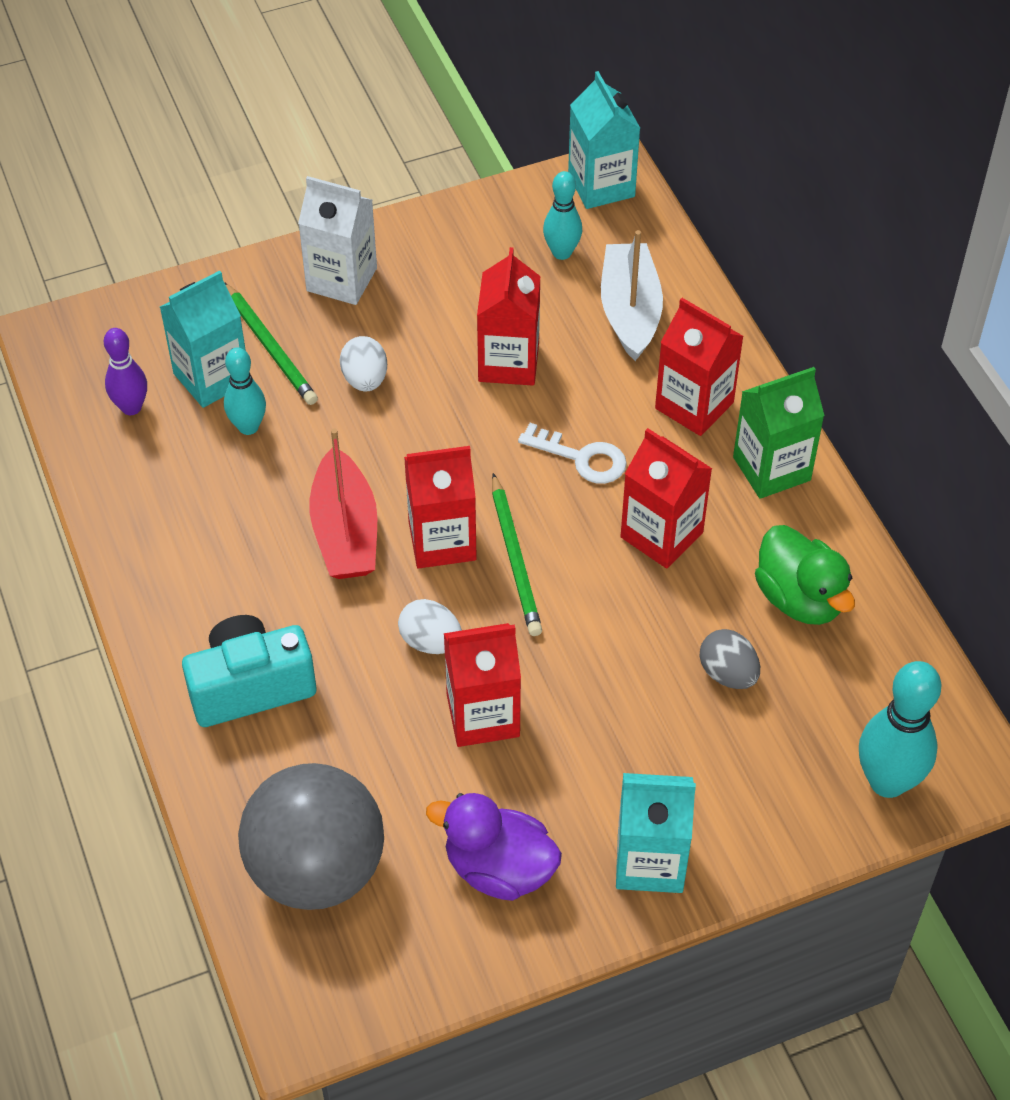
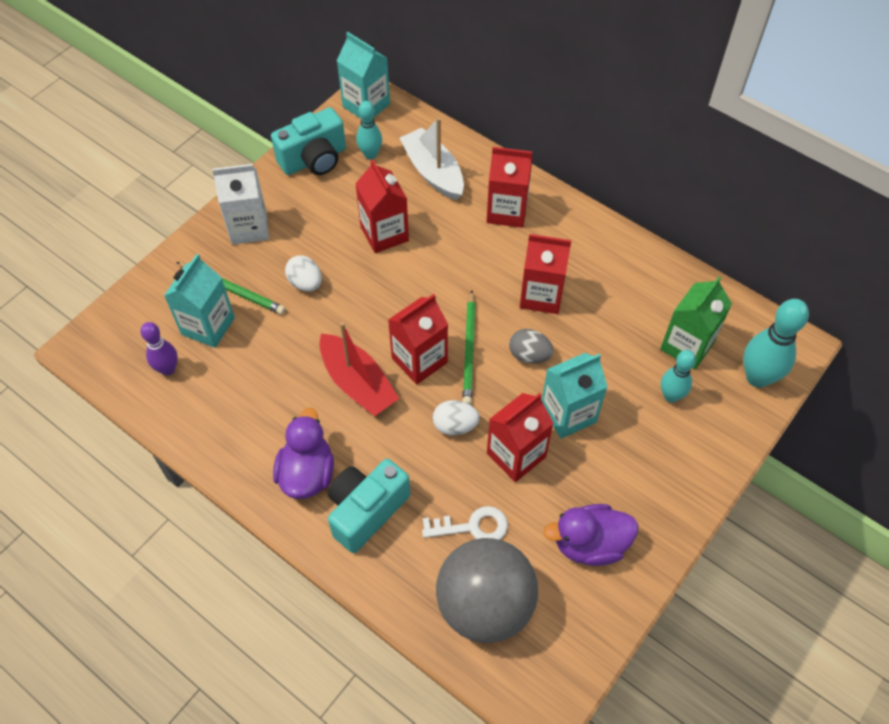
camera: 30 degrees left, 5 degrees up
turquoise bowling pin [224,347,266,435] -> turquoise bowling pin moved to [661,350,696,403]
green pencil [492,473,542,636] -> green pencil turned 45 degrees clockwise [462,290,476,405]
white key [518,423,627,484] -> white key moved to [422,506,508,540]
turquoise carton [616,773,696,893] -> turquoise carton moved to [542,353,608,439]
grey egg [700,629,760,689] -> grey egg moved to [509,329,554,364]
green carton [733,367,825,499] -> green carton moved to [660,277,732,370]
green duck [755,525,855,625] -> none
none -> turquoise camera [271,107,346,175]
none -> purple duck [273,408,334,499]

